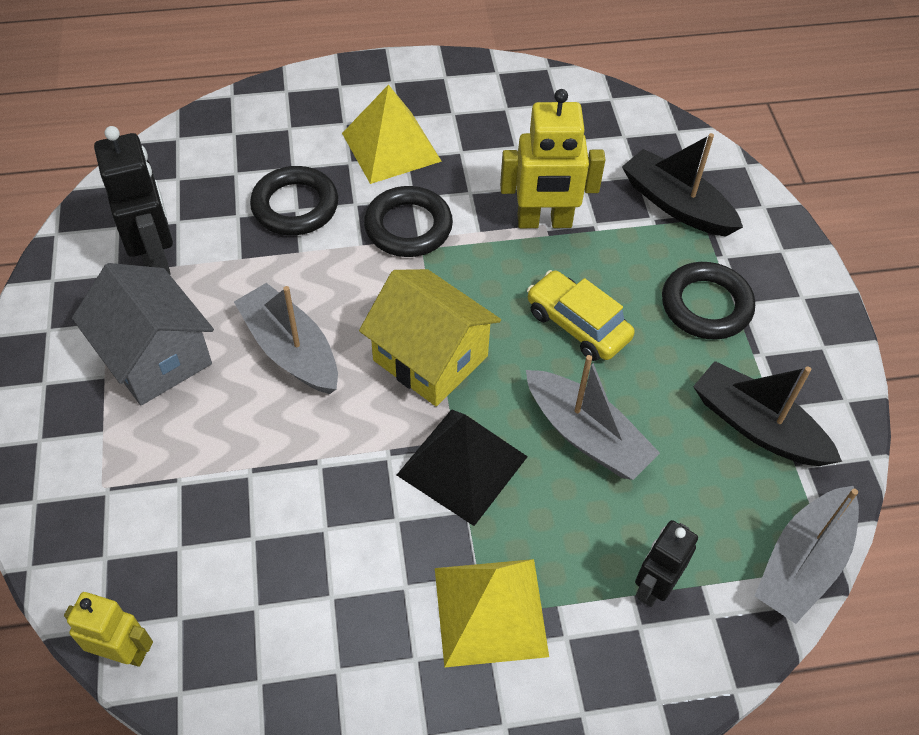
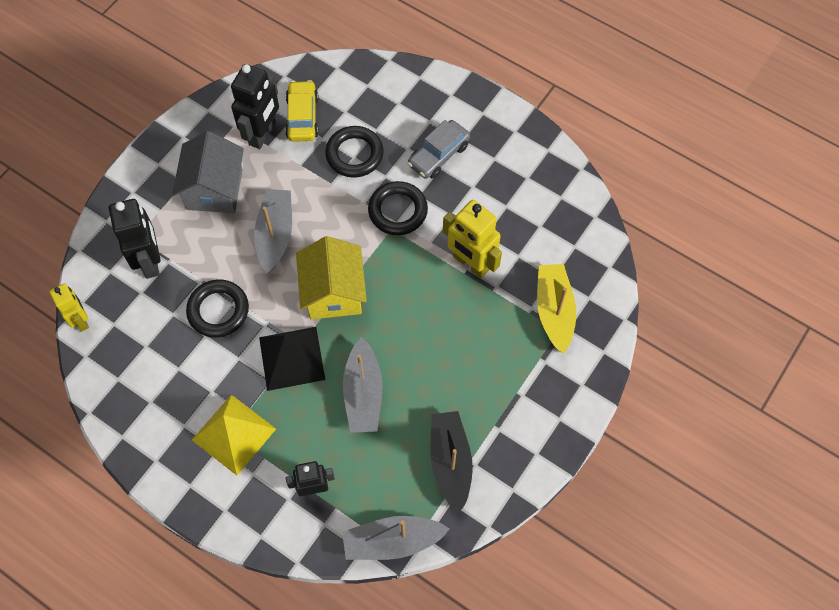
camera: 45 degrees right, 10 degrees up
yellow pyramid [342,84,442,184] -> grey car [407,120,470,179]
yellow car [527,270,635,361] -> yellow car moved to [285,80,319,142]
black boat [622,133,743,236] -> yellow boat [537,264,576,354]
black ring [662,262,755,340] -> black ring moved to [186,280,249,338]
none -> black robot [109,199,161,279]

